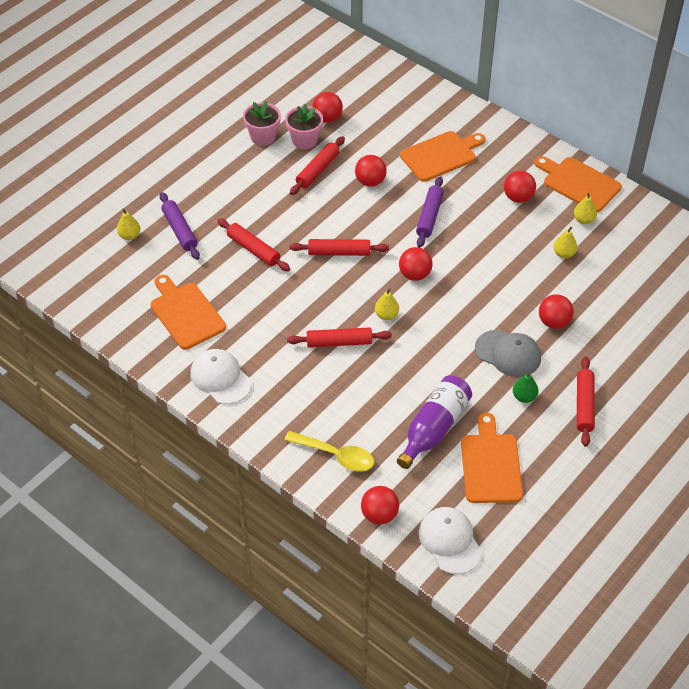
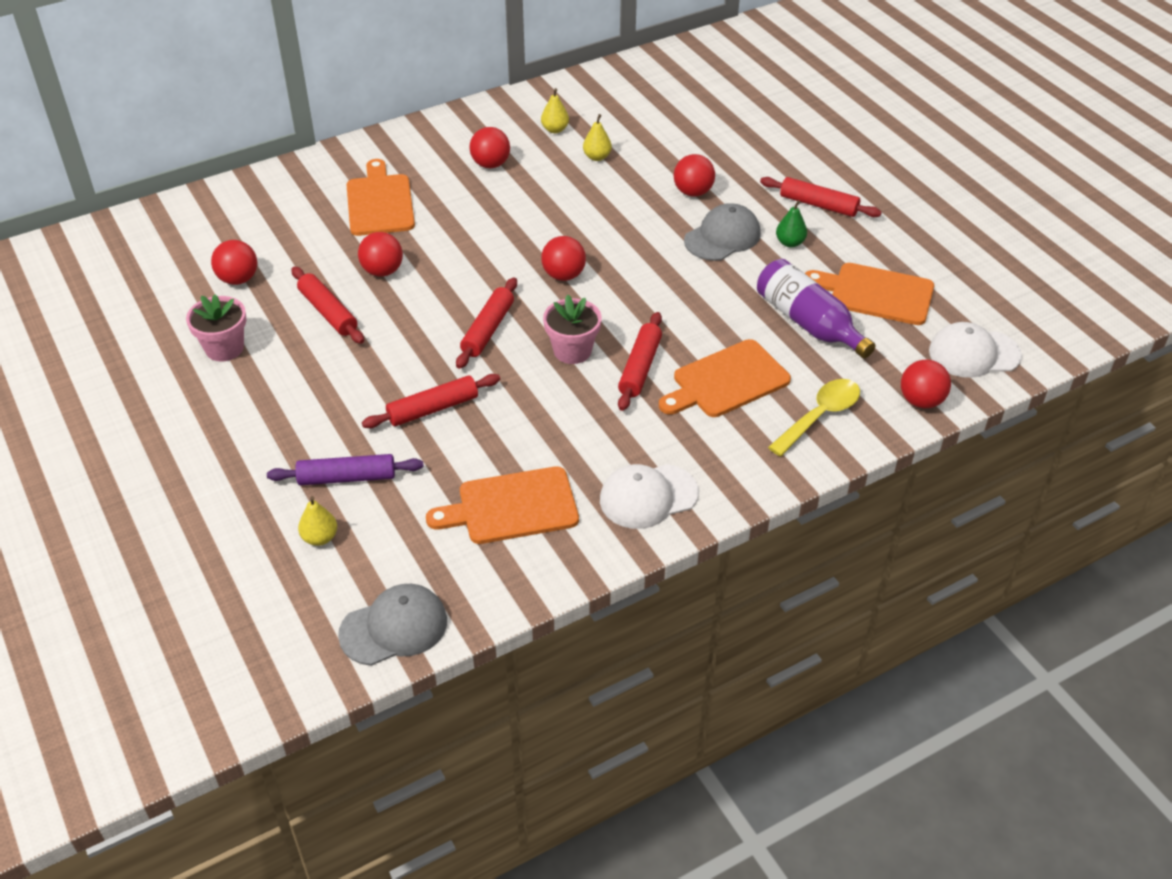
camera: 70 degrees left, 5 degrees down
pink flower pot [285,104,323,149] -> pink flower pot moved to [543,295,602,364]
yellow pear [375,288,399,320] -> none
purple rolling pin [416,177,444,248] -> none
orange cutting board [534,156,622,212] -> orange cutting board moved to [659,339,791,417]
none -> grey cap [338,584,447,666]

